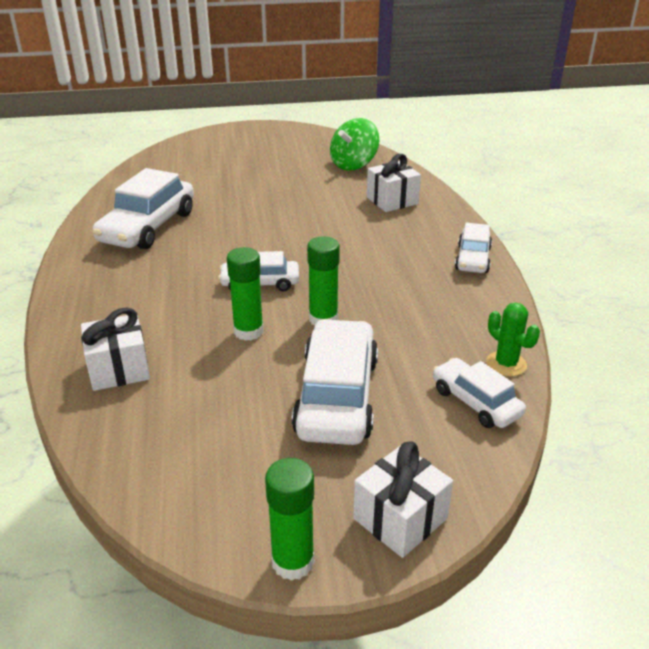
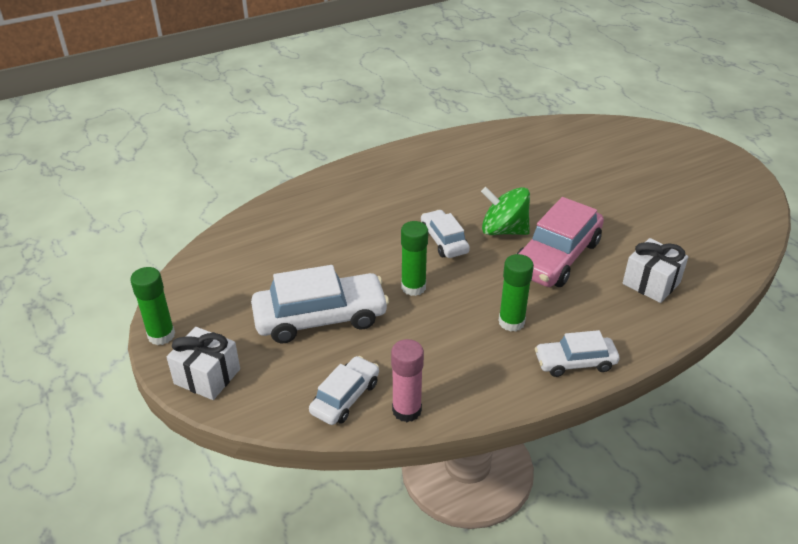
camera: 70 degrees right, 5 degrees up
white gift [81,307,150,391] -> none
white car [92,168,194,249] -> none
green glue stick [227,247,264,341] -> green glue stick moved to [498,254,534,332]
green spinning top [330,118,379,171] -> green spinning top moved to [481,187,530,235]
green cactus [486,303,540,376] -> pink glue stick [391,339,424,422]
none -> pink car [517,197,604,287]

